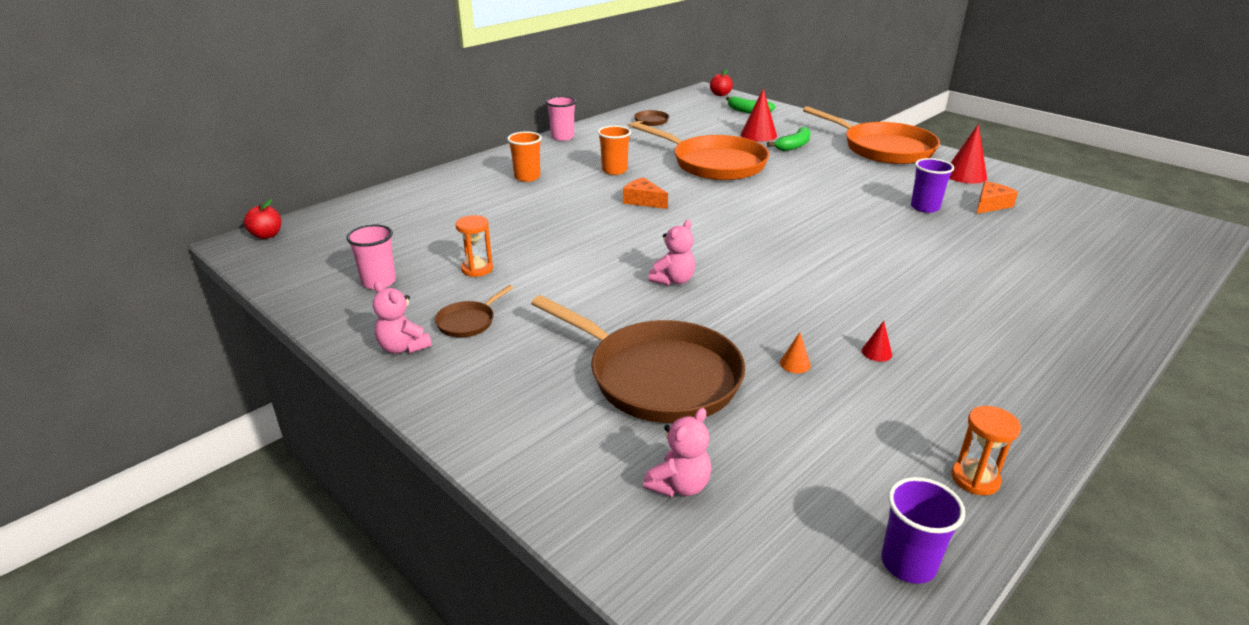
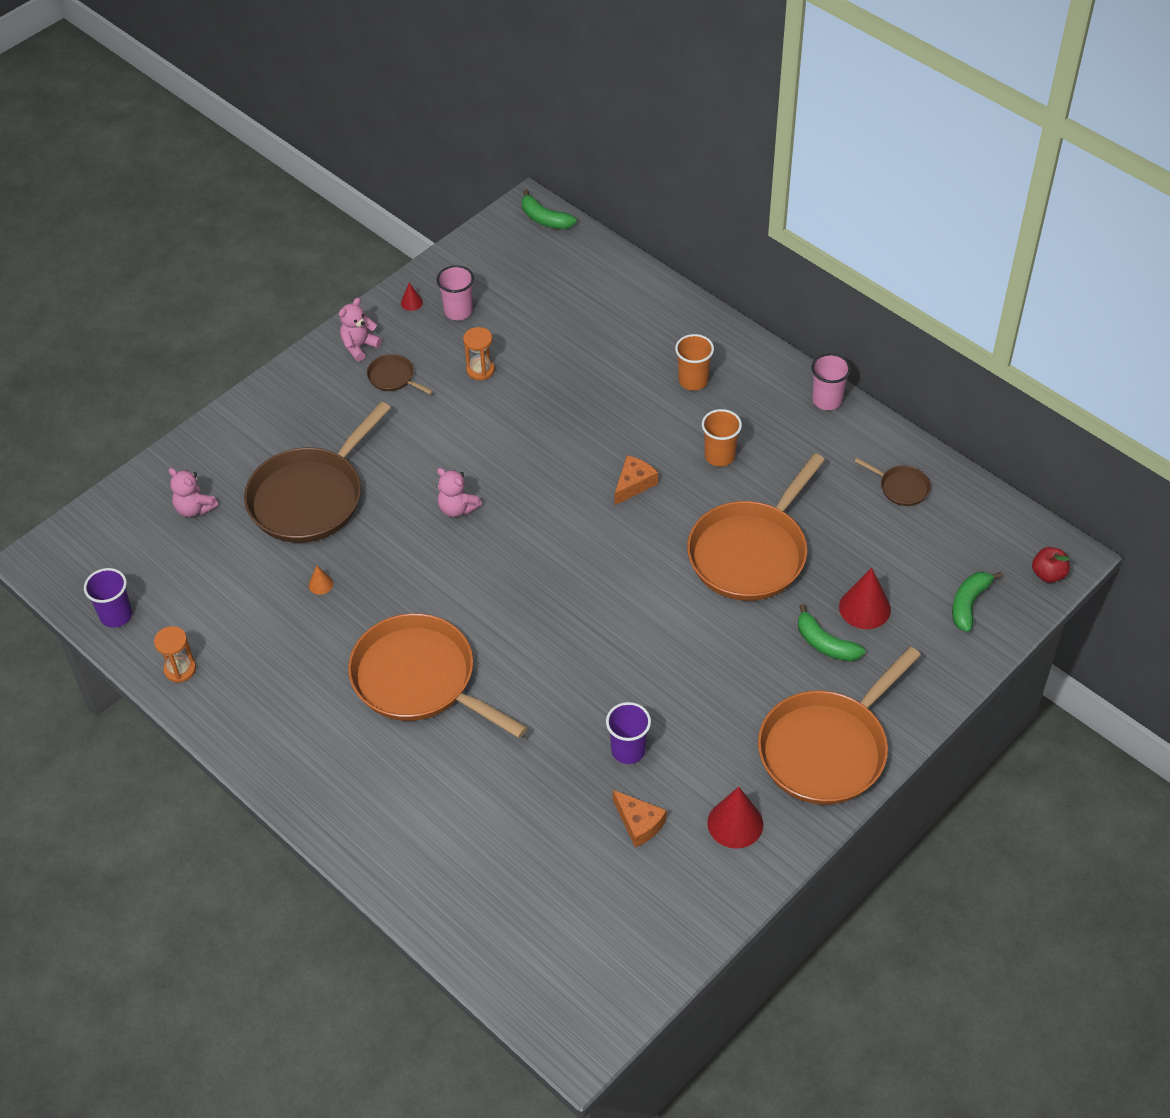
camera: 90 degrees right, 20 degrees up
red apple [244,199,281,239] -> green banana [522,189,577,229]
red cone [862,321,892,362] -> red cone moved to [401,283,423,311]
none -> orange pan [348,613,528,738]

